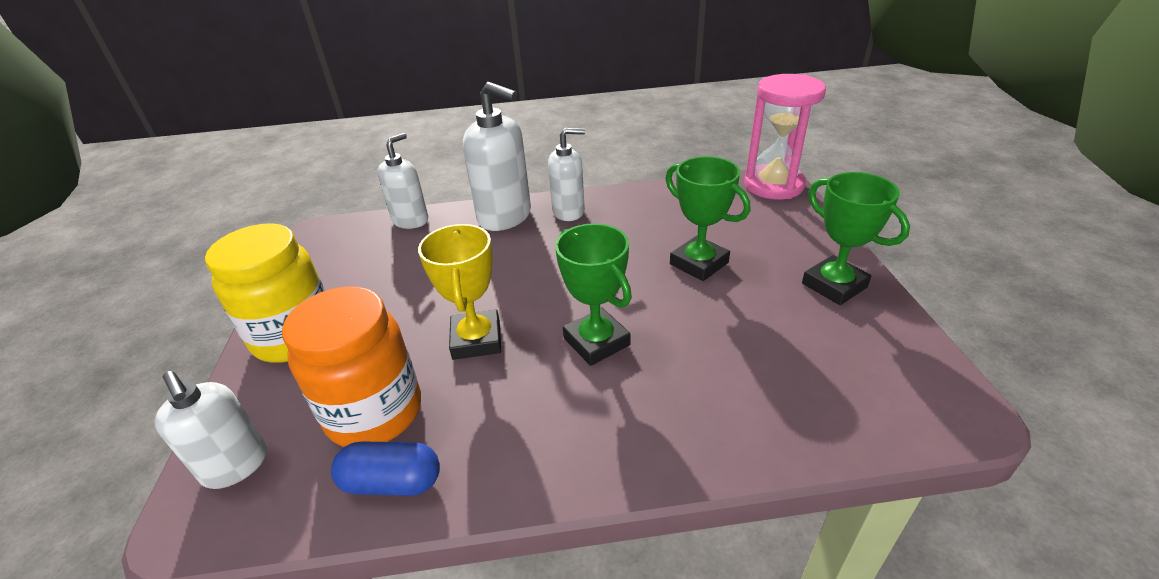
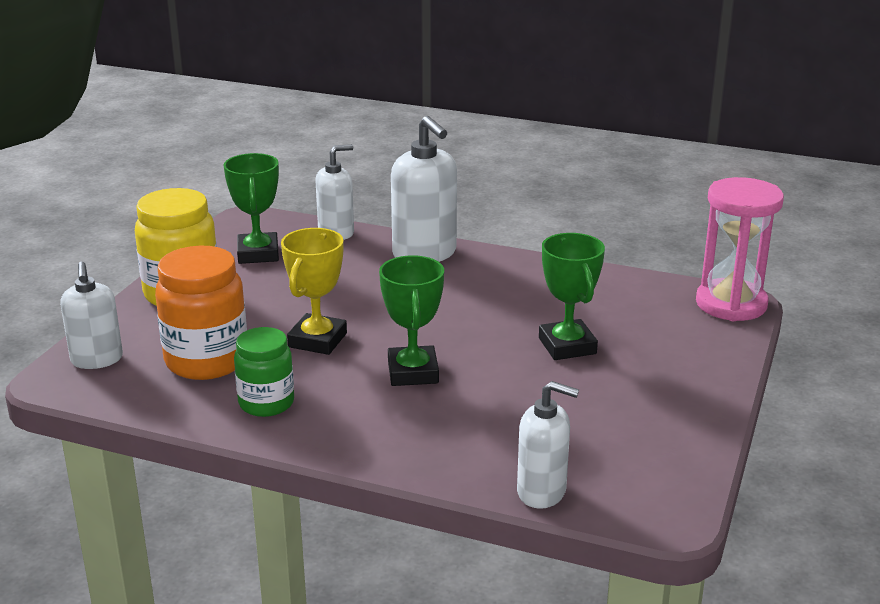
camera: 25 degrees right, 10 degrees down
blue capsule [331,441,440,496] -> none
white soap dispenser [548,128,585,221] -> white soap dispenser moved to [517,381,579,509]
green trophy [802,172,910,305] -> green trophy moved to [224,153,279,264]
none -> green jar [234,327,294,417]

